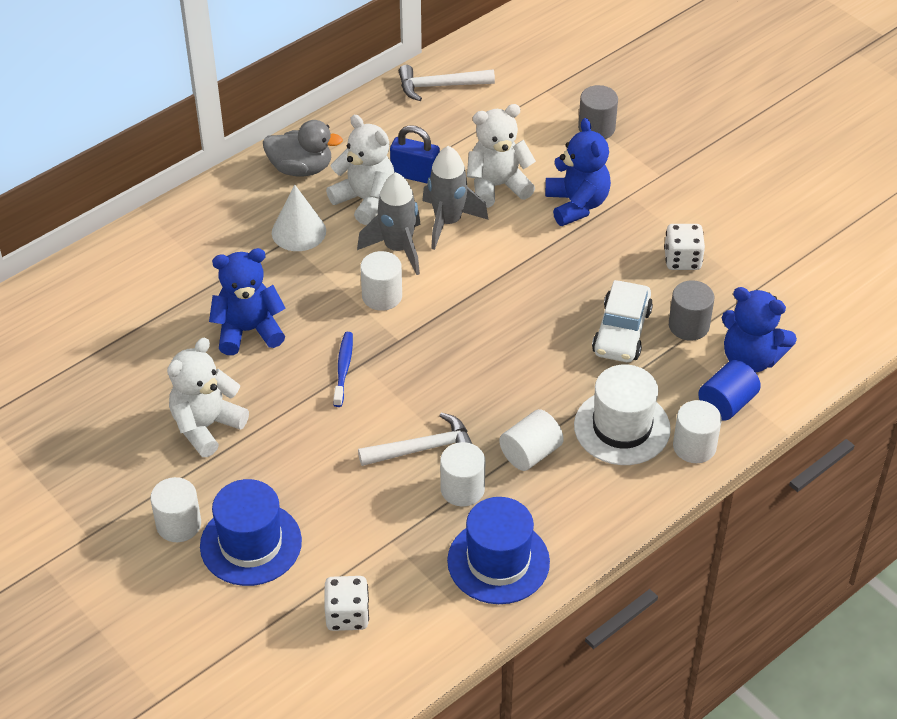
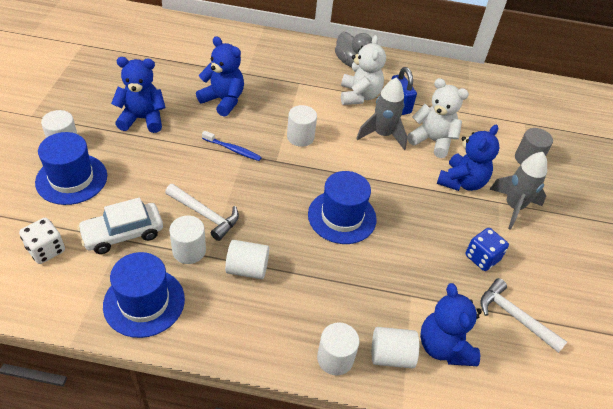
camera: 45 degrees right, 0 degrees up
white teddy bear [167,338,249,457] -> blue teddy bear [111,57,166,133]
white cone [272,185,326,251] -> none
blue toothbrush [333,332,353,407] -> blue toothbrush turned 60 degrees clockwise [202,131,262,161]
grey rocket [357,172,421,275] -> grey rocket moved to [489,152,547,230]
white hammer [399,65,495,101] -> white hammer moved to [480,278,567,353]
white hat [574,365,671,465] -> none
white car [592,280,653,362] -> white car moved to [77,198,163,254]
white dice [664,224,705,270] -> blue dice [465,228,509,271]
grey cylinder [669,280,714,341] -> none
blue cylinder [698,360,761,421] -> white cylinder [372,327,419,368]
none -> blue hat [308,171,377,244]

